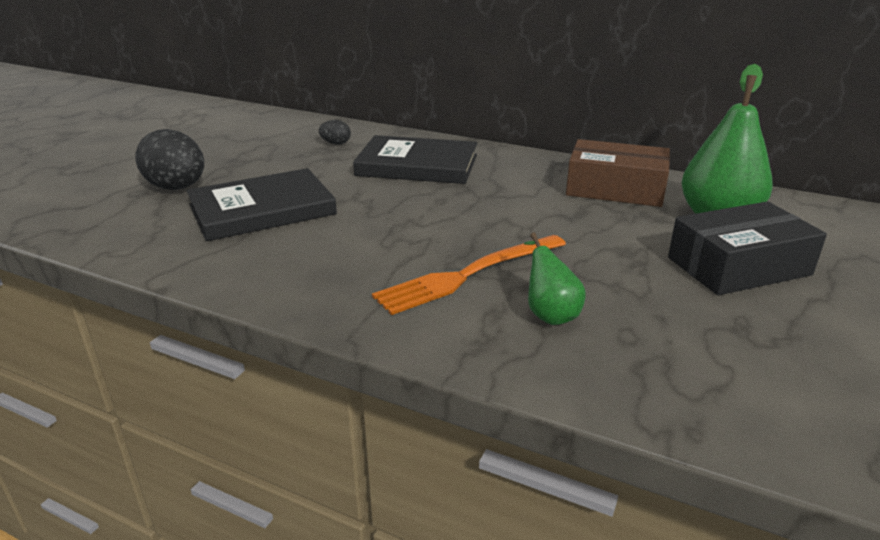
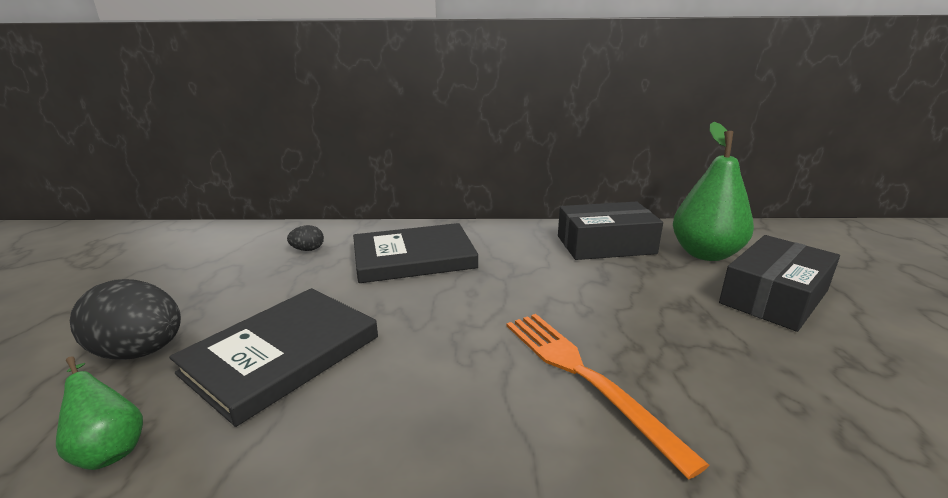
camera: 25 degrees left, 5 degrees down
orange fork [372,235,566,315] -> orange fork turned 120 degrees clockwise [507,314,709,479]
green pear [524,233,586,325] -> green pear moved to [56,356,143,470]
brown box [566,139,670,207] -> black box [558,201,663,260]

